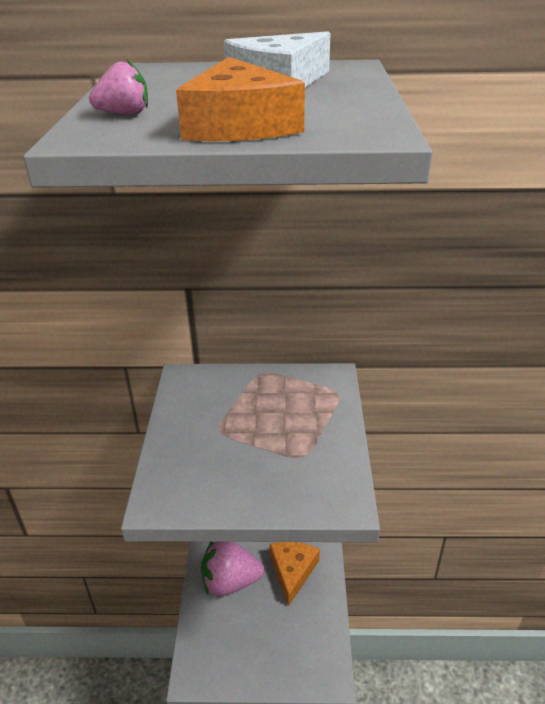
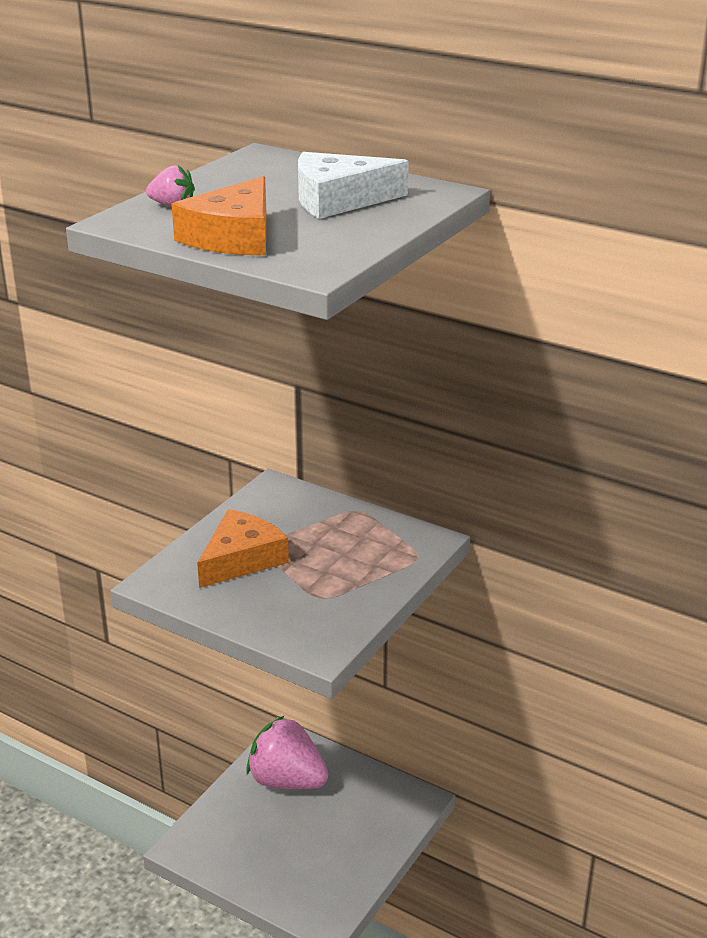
camera: 30 degrees right, 5 degrees down
orange cheese [270,542,320,606] -> orange cheese moved to [197,509,289,588]

